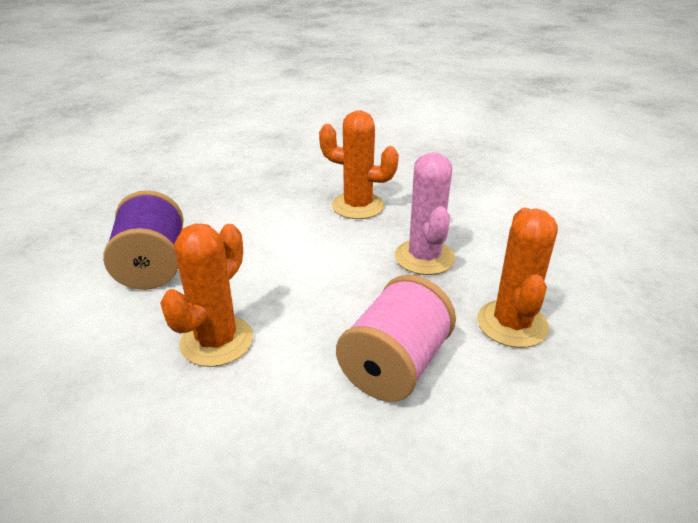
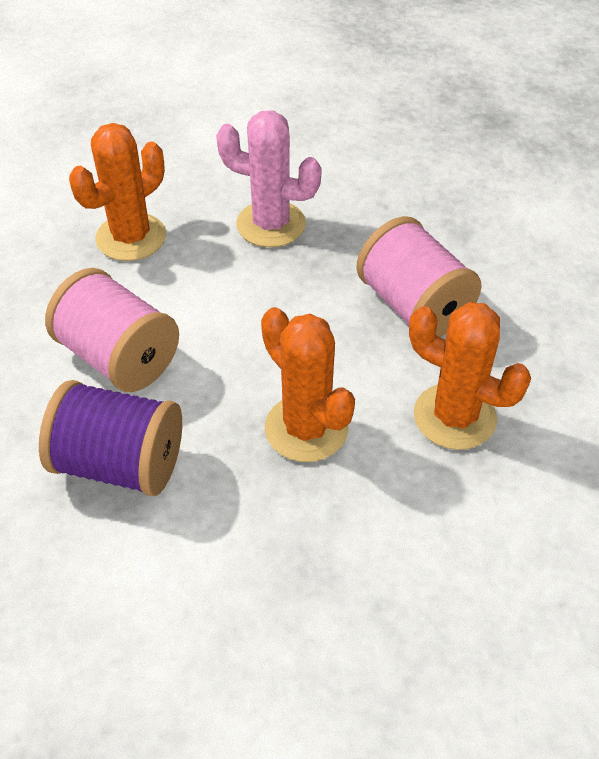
camera: 65 degrees left, 15 degrees up
orange cactus [477,208,558,348] -> orange cactus moved to [409,302,531,450]
none -> pink spool [45,268,179,392]

